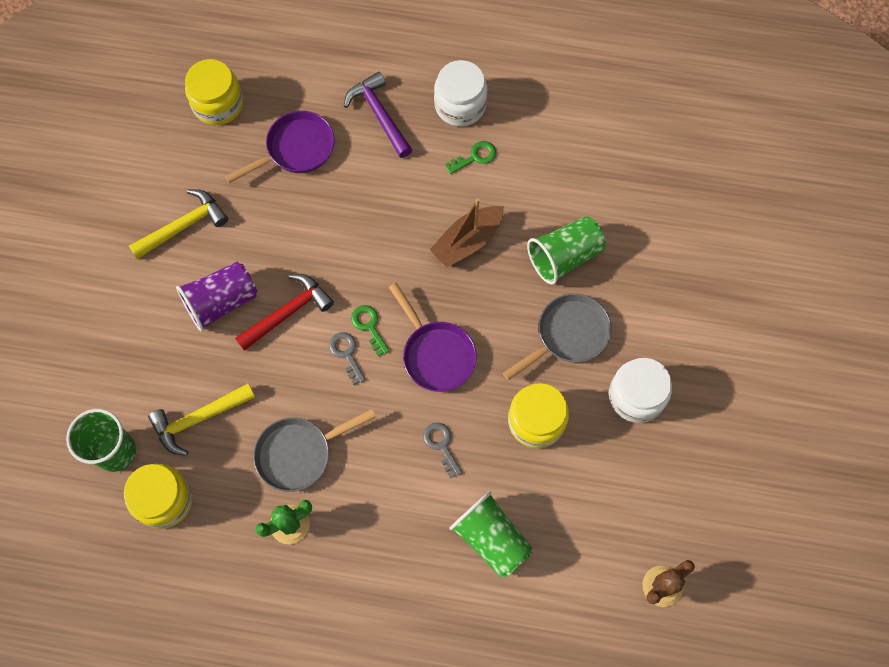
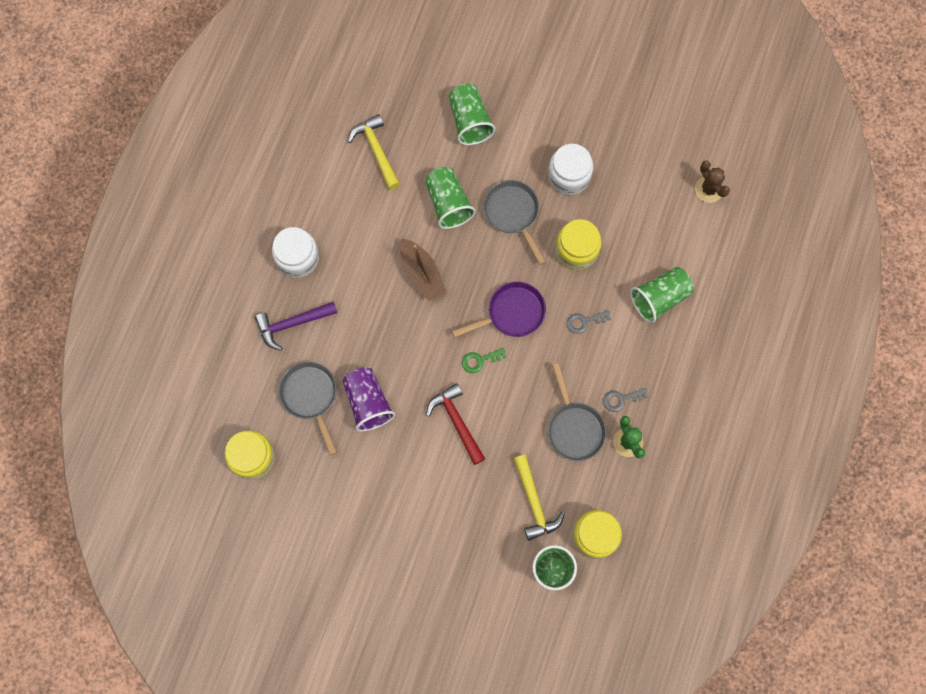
camera: 80 degrees left, 5 degrees up
yellow hammer [129,189,228,259] -> yellow hammer moved to [348,114,400,189]
purple cup [176,262,257,332] -> purple cup moved to [342,367,395,432]
purple pan [225,111,335,183] -> grey pan [278,362,337,455]
grey key [329,332,365,385] -> grey key moved to [603,388,648,412]
green key [445,141,496,174] -> none
none -> green cup [448,84,495,145]

